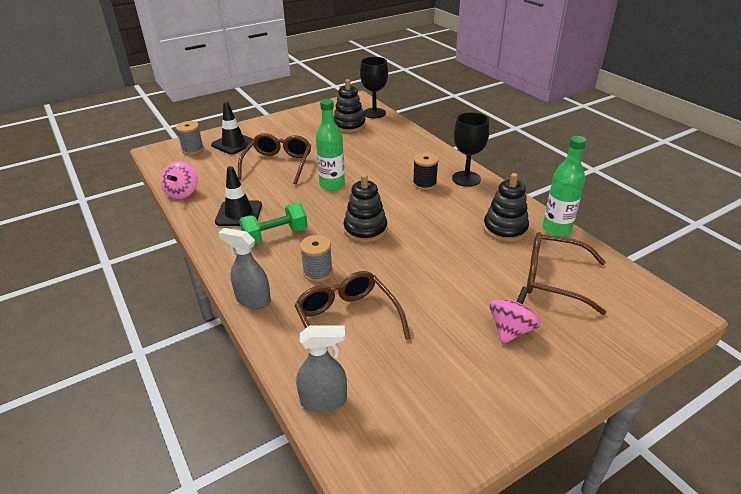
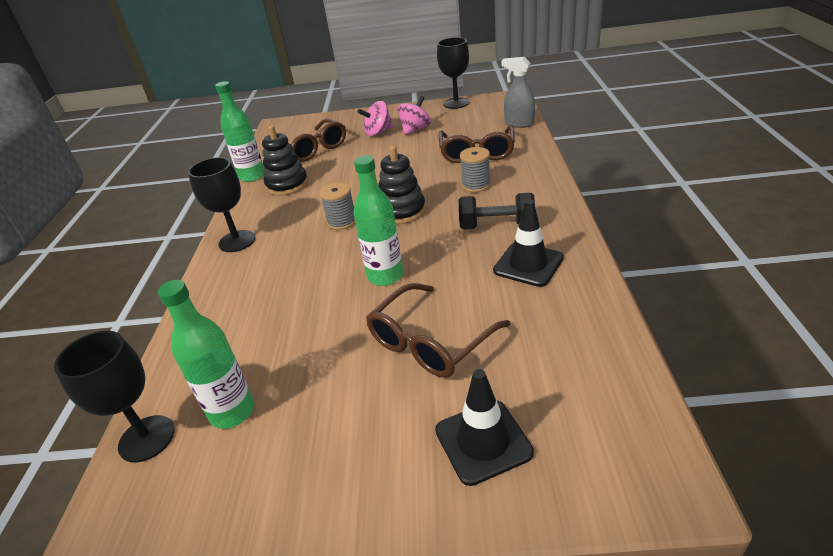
camera: 145 degrees left, 0 degrees up
pink spinning top [161,161,197,199] -> pink spinning top moved to [397,96,431,135]
grey spool [176,121,204,155] -> grey spool moved to [320,182,355,230]
grey spray bottle [218,228,271,309] -> none
green dumbbell [239,203,307,244] -> black dumbbell [459,193,535,230]
black stacking toy [334,79,366,133] -> green bottle [158,280,254,429]
black spool [413,152,439,190] -> none
none -> black goblet [437,37,469,109]

